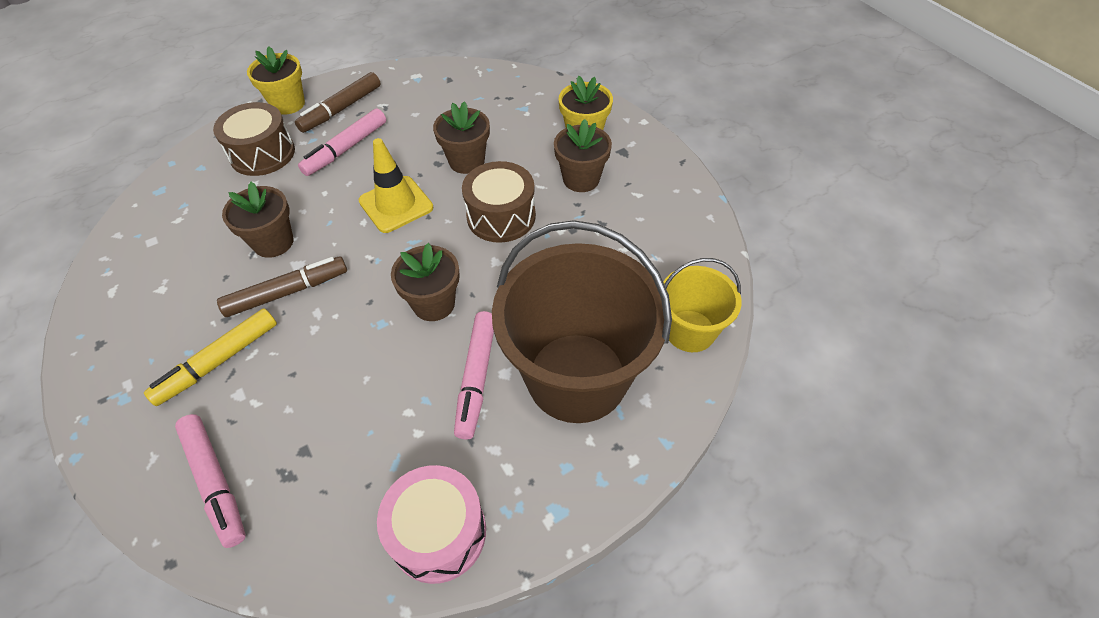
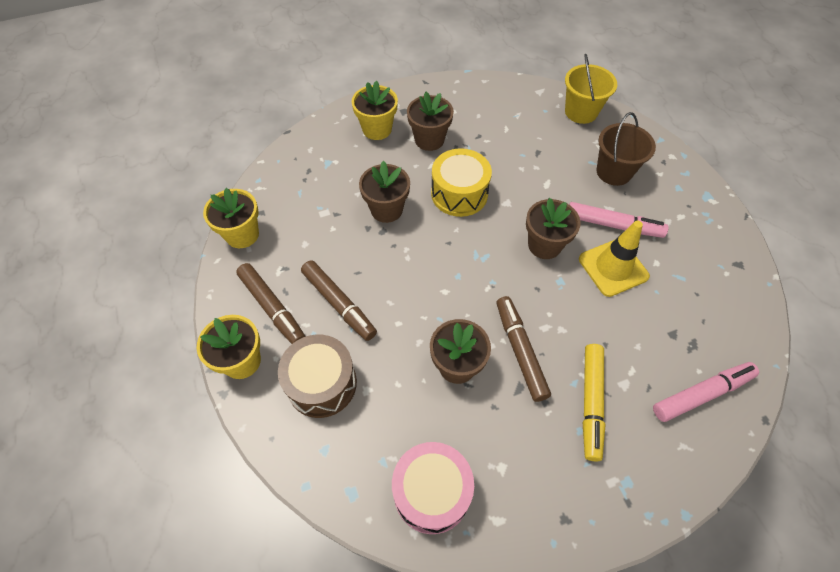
camera: 80 degrees left, 5 degrees up
yellow marker [144,308,277,406] -> yellow marker turned 45 degrees clockwise [583,344,606,461]
pink marker [298,108,386,176] -> brown marker [301,260,377,341]
yellow traffic cone [358,138,433,233] -> yellow traffic cone moved to [579,221,650,297]
pink drum [377,465,486,584] -> pink drum moved to [392,442,474,534]
brown drum [462,161,536,243] -> yellow drum [431,148,492,217]
brown bucket [492,220,672,423] -> brown bucket [597,112,656,186], size x0.52
none -> yellow flower pot [203,188,259,248]

